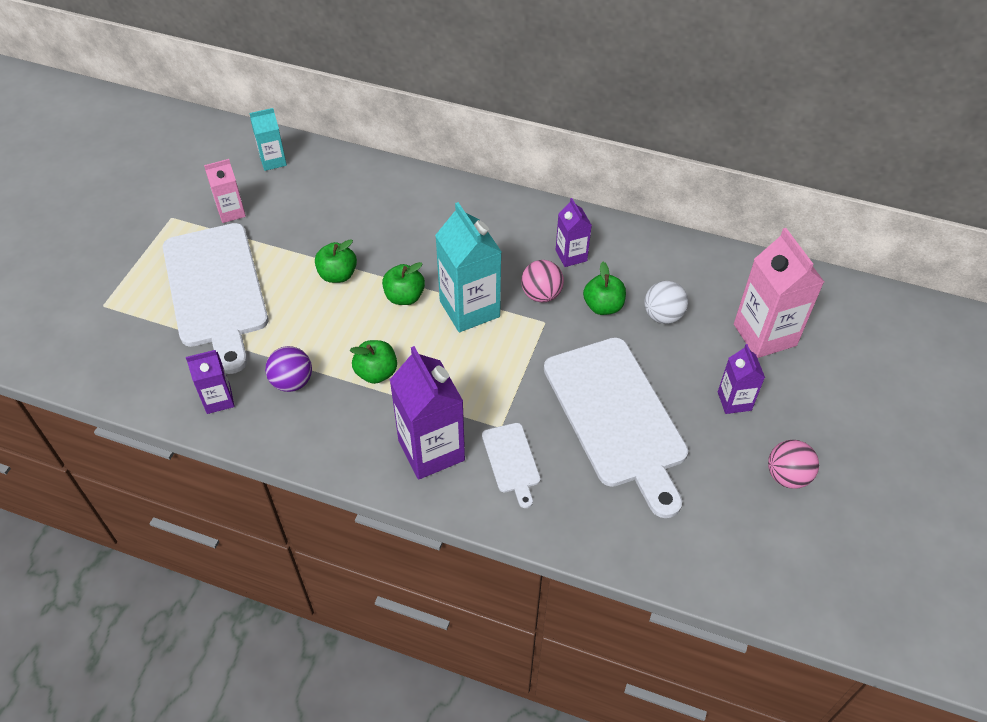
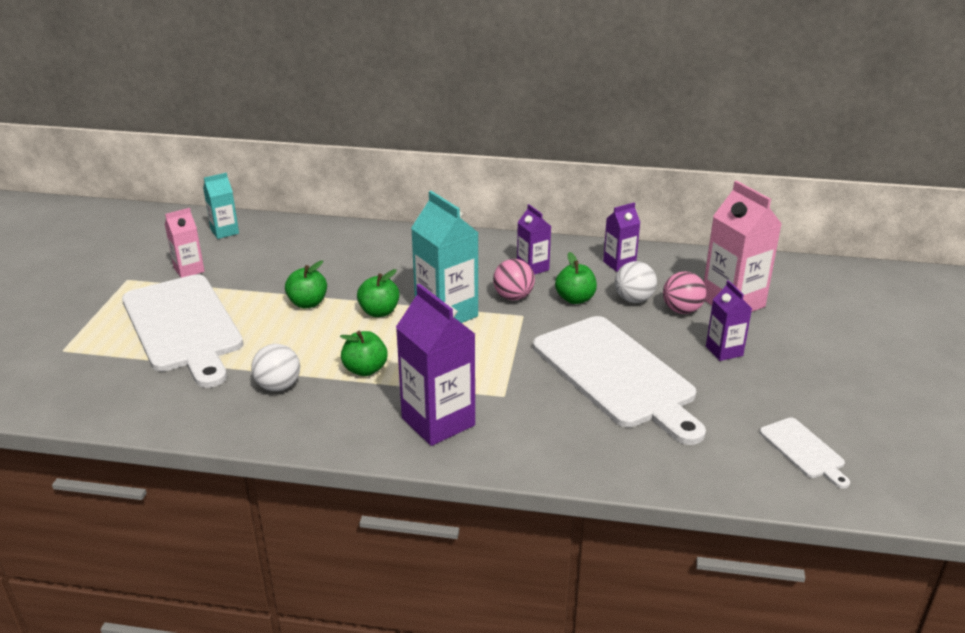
camera: 10 degrees left, 20 degrees down
purple carton [186,350,235,414] -> purple carton moved to [603,202,640,272]
purple ball [265,346,312,392] -> white ball [251,344,300,391]
white cutting board [482,423,541,508] -> white cutting board moved to [759,417,850,489]
pink ball [768,440,819,489] -> pink ball moved to [663,271,706,314]

